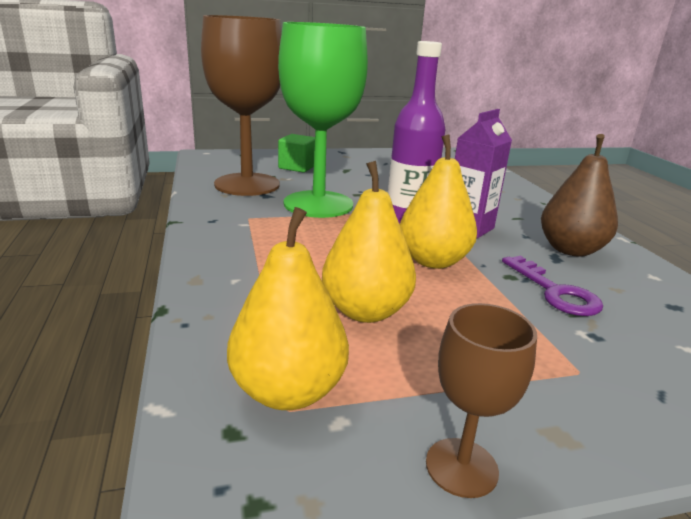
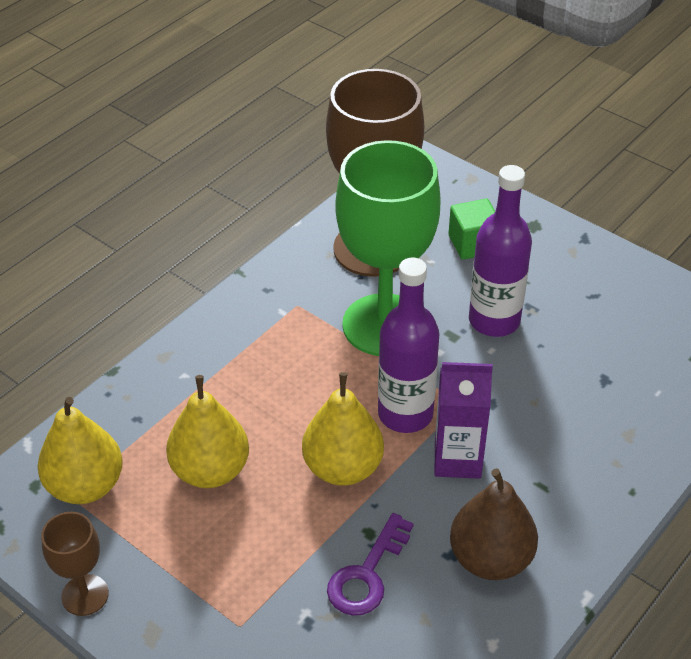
camera: 55 degrees right, 20 degrees up
none -> purple bottle [469,165,532,337]

